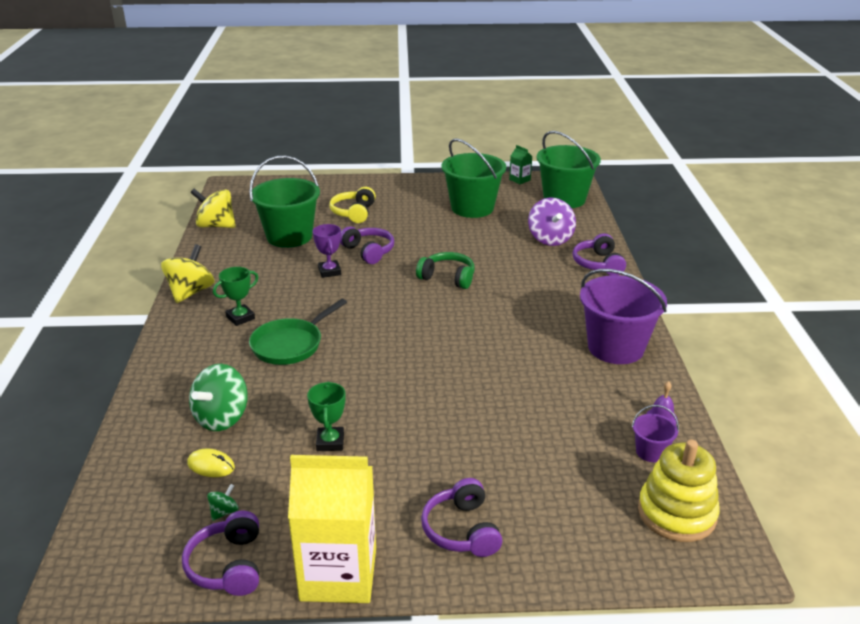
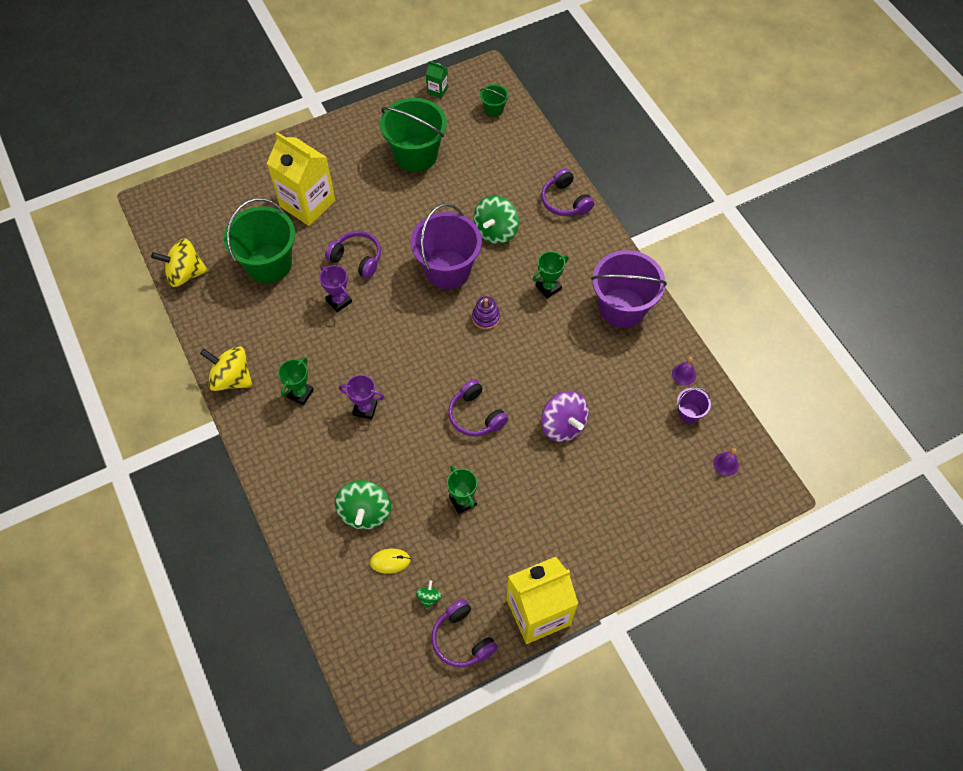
camera: 25 degrees left, 30 degrees up
yellow spinning top [161,244,215,303] -> yellow spinning top turned 60 degrees counterclockwise [200,346,253,391]
green pan [249,299,347,365] -> purple trophy [339,375,384,420]
yellow headphones [329,187,376,223] -> yellow carton [267,132,335,226]
green headphones [416,252,475,289] -> purple bucket [411,203,482,289]
purple headphones [421,478,502,557] -> purple headphones moved to [448,379,508,436]
purple spinning top [528,197,576,246] -> purple spinning top moved to [541,391,589,442]
green bucket [536,131,601,208] -> green bucket [480,84,509,117], size x0.45
yellow stacking toy [638,439,720,542] -> purple bell [713,448,739,476]
none -> purple stacking toy [472,296,500,330]
none -> green spinning top [474,196,519,244]
none -> green trophy [533,251,569,298]

